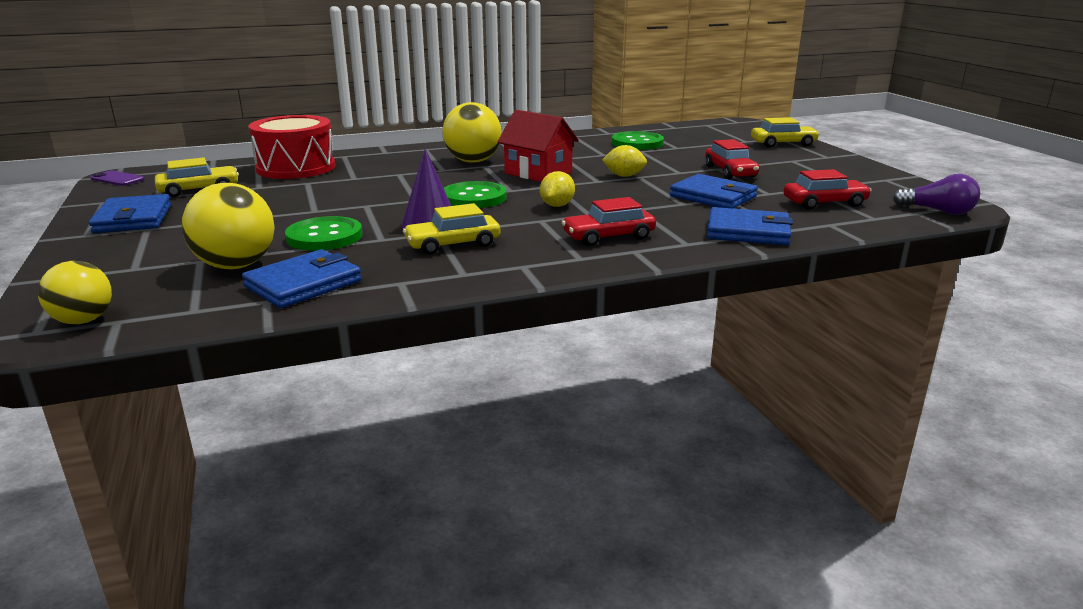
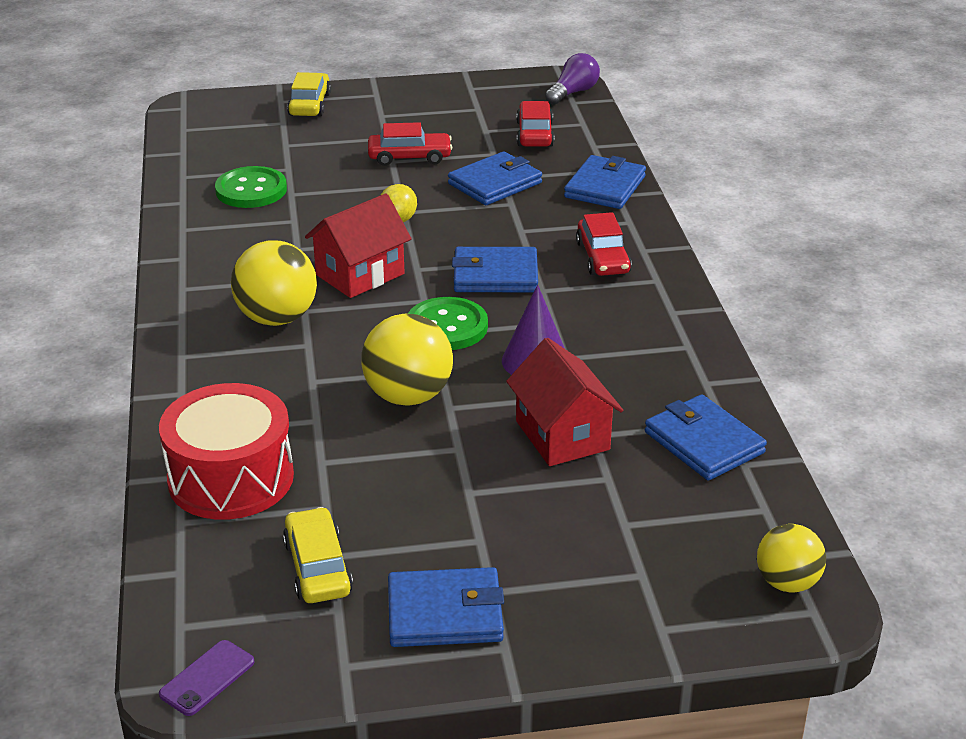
camera: 80 degrees left, 10 degrees up
yellow ball [182,183,275,269] -> yellow ball moved to [361,314,453,406]
green button [285,216,362,251] -> red house [506,338,623,466]
yellow car [403,203,500,255] -> none
yellow lemon [540,171,575,207] -> blue wallet [452,247,538,292]

